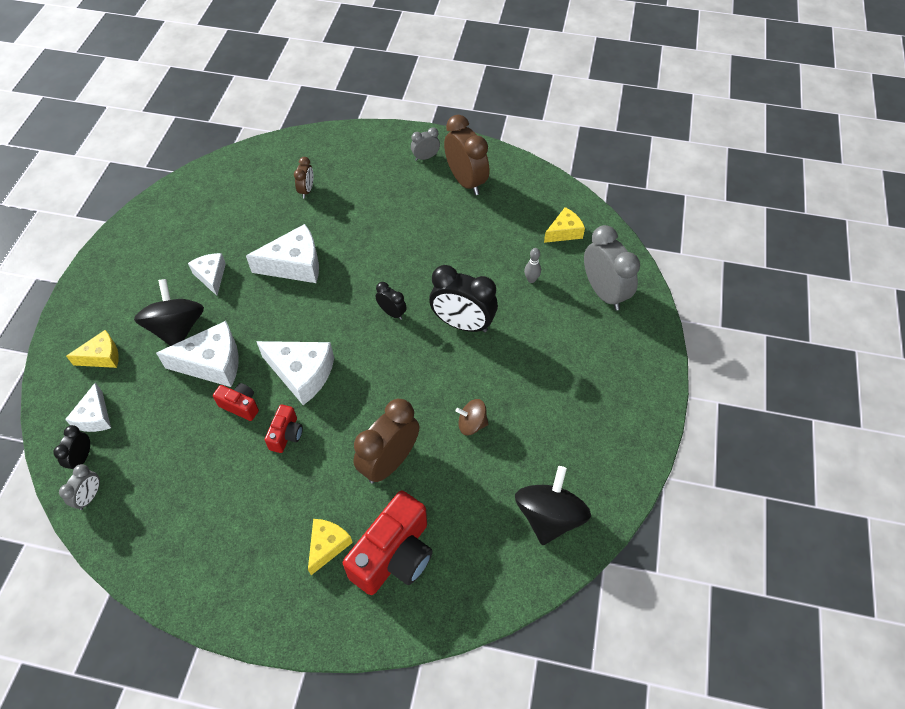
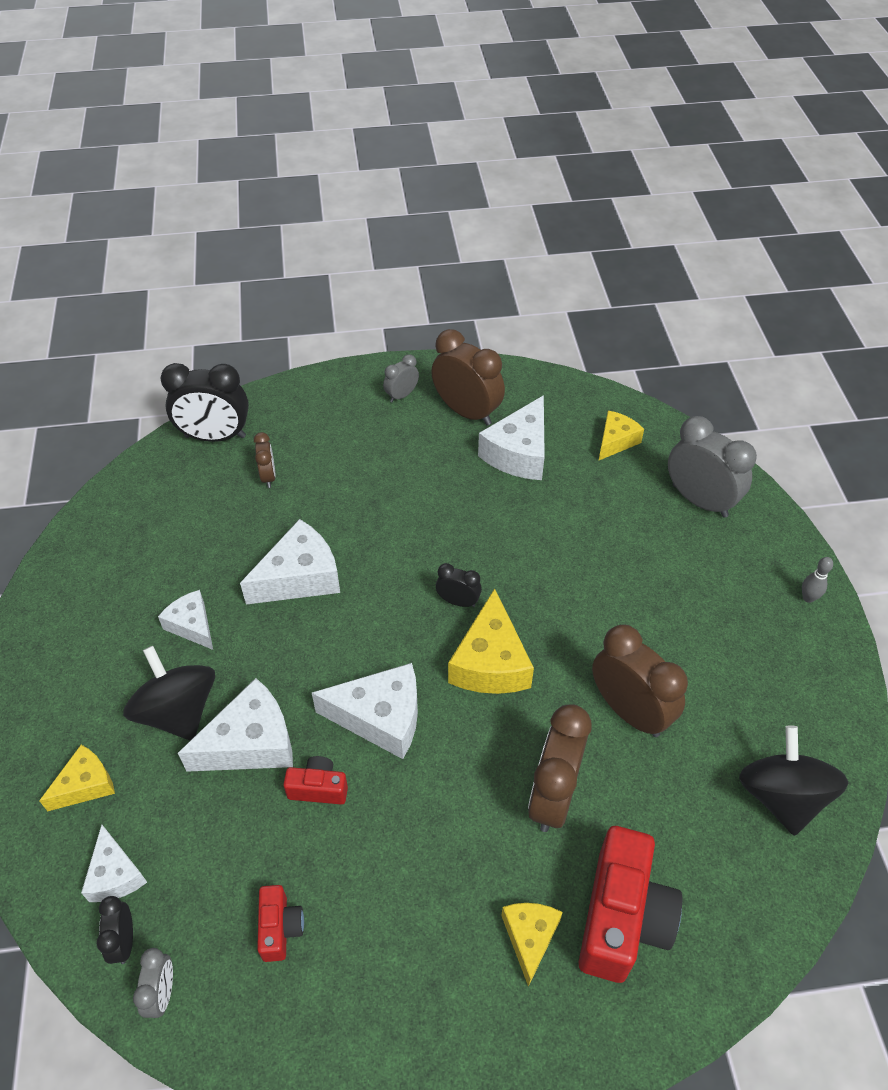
camera: 20 degrees left, 5 degrees down
red camera [265,404,303,453] -> red camera moved to [257,885,304,962]
black clock [429,265,498,333] -> black clock moved to [161,363,249,442]
brown spinning top [456,399,488,435] -> brown clock [592,624,688,737]
grey bowling pin [524,248,541,283] -> grey bowling pin moved to [802,557,833,603]
none -> yellow cheese [448,588,534,694]
none -> white cheese [478,395,545,480]

